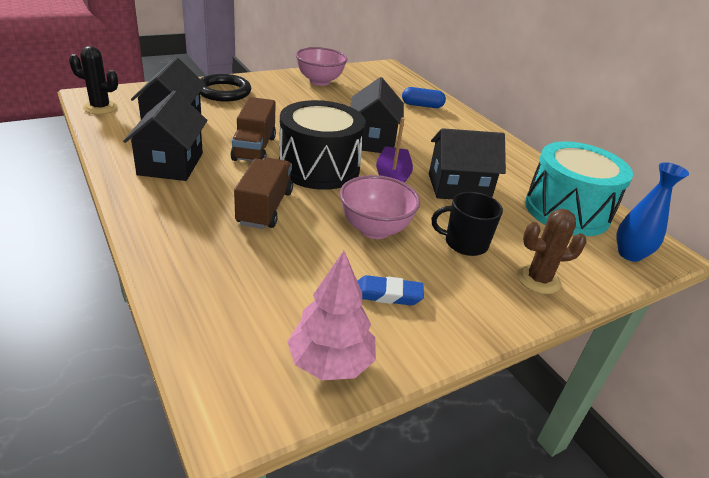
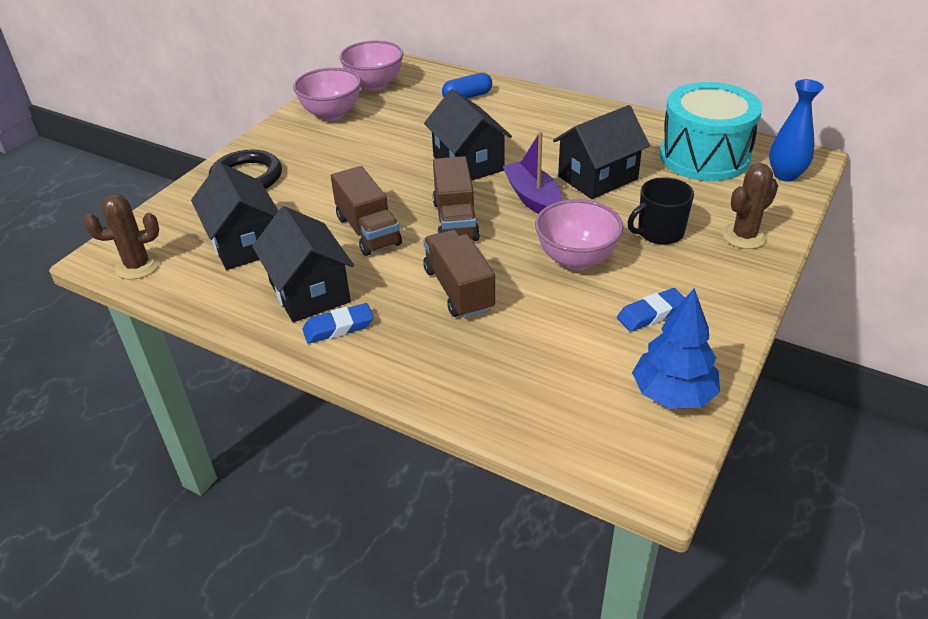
camera: 25 degrees left, 5 degrees up
black cactus [69,46,118,114] -> brown cactus [84,194,160,280]
black drum [279,100,366,190] -> brown truck [433,156,480,241]
pink tree [287,251,376,380] -> blue tree [632,288,720,409]
none -> blue eraser [302,303,374,344]
none -> pink bowl [339,40,404,91]

